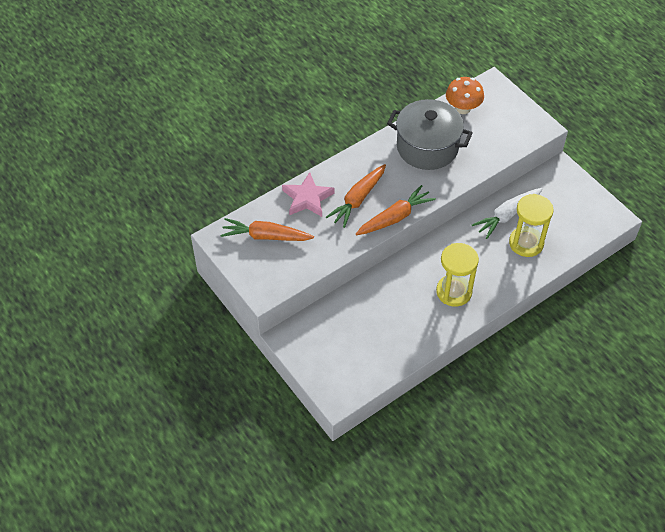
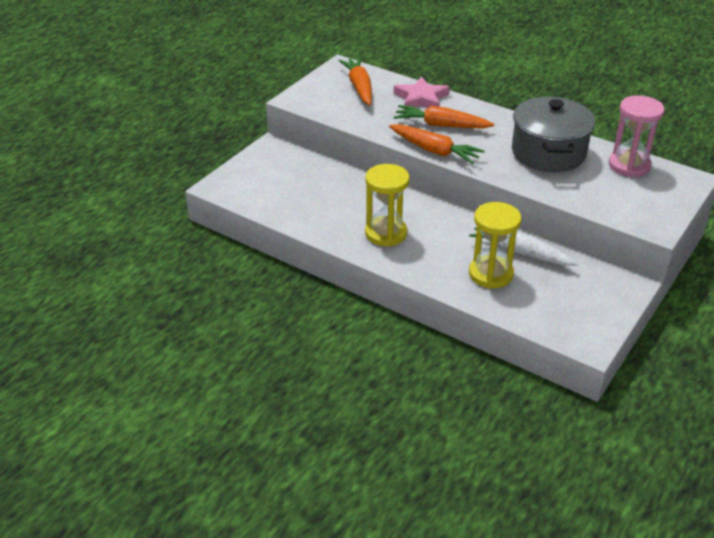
camera: 70 degrees right, 15 degrees down
orange mushroom [446,77,484,114] -> pink hourglass [609,95,664,177]

